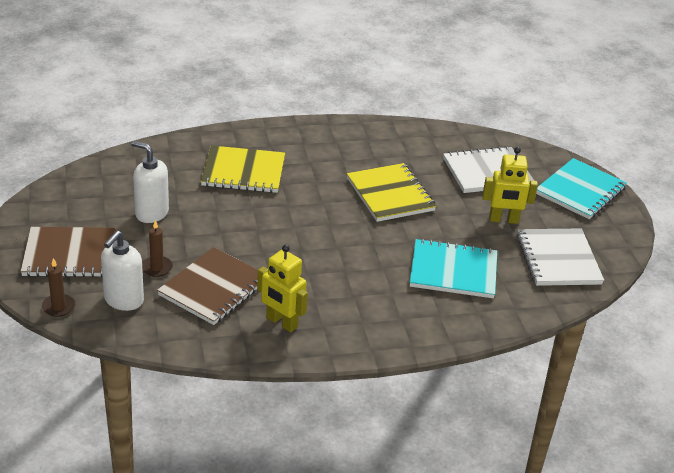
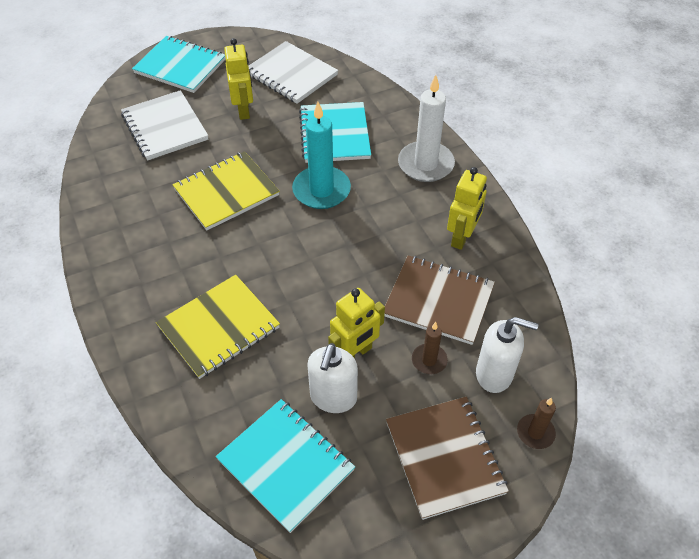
camera: 100 degrees left, 15 degrees up
yellow notebook [201,145,285,193] -> yellow notebook turned 60 degrees clockwise [156,275,280,379]
white notebook [517,229,604,286] -> white notebook turned 60 degrees clockwise [249,41,338,104]
none -> turquoise notebook [216,399,355,533]
none -> turquoise candle [292,102,351,209]
none -> yellow robot [328,288,385,359]
none -> white candle [398,75,455,182]

